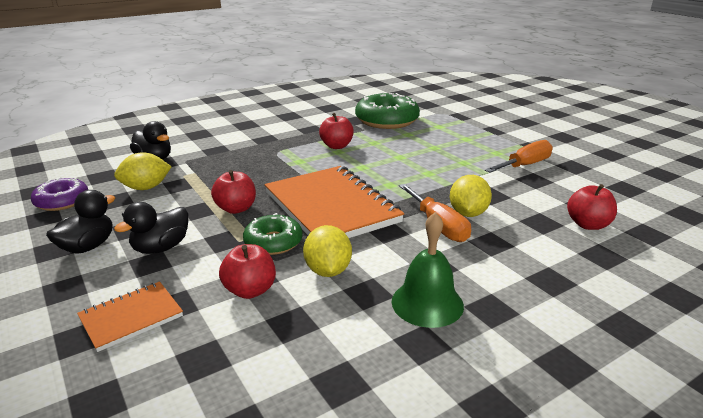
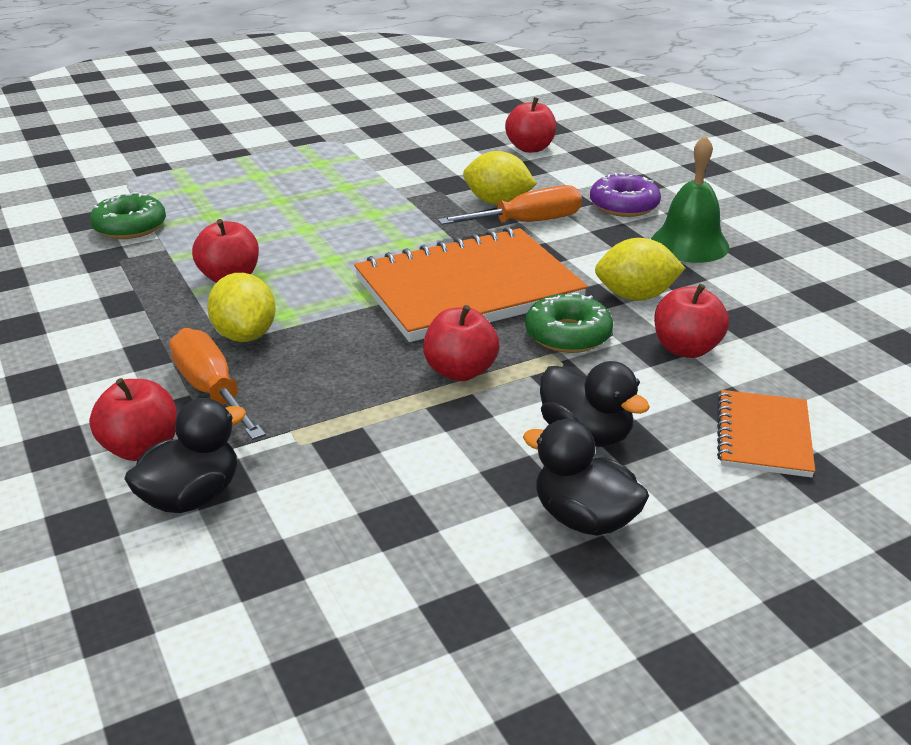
camera: 85 degrees left, 5 degrees up
purple donut [31,177,88,211] -> purple donut moved to [590,172,661,217]
orange notebook [77,281,183,352] -> orange notebook turned 45 degrees clockwise [717,390,815,477]
yellow lemon [114,152,172,190] -> yellow lemon moved to [207,273,276,342]
green donut [355,92,420,129] -> green donut [90,192,166,239], size x0.59
orange screwdriver [485,140,553,173] -> orange screwdriver moved to [169,328,266,440]
none -> red apple [89,378,177,461]

